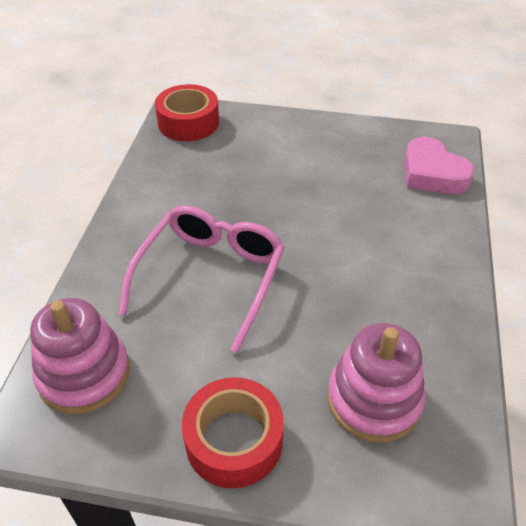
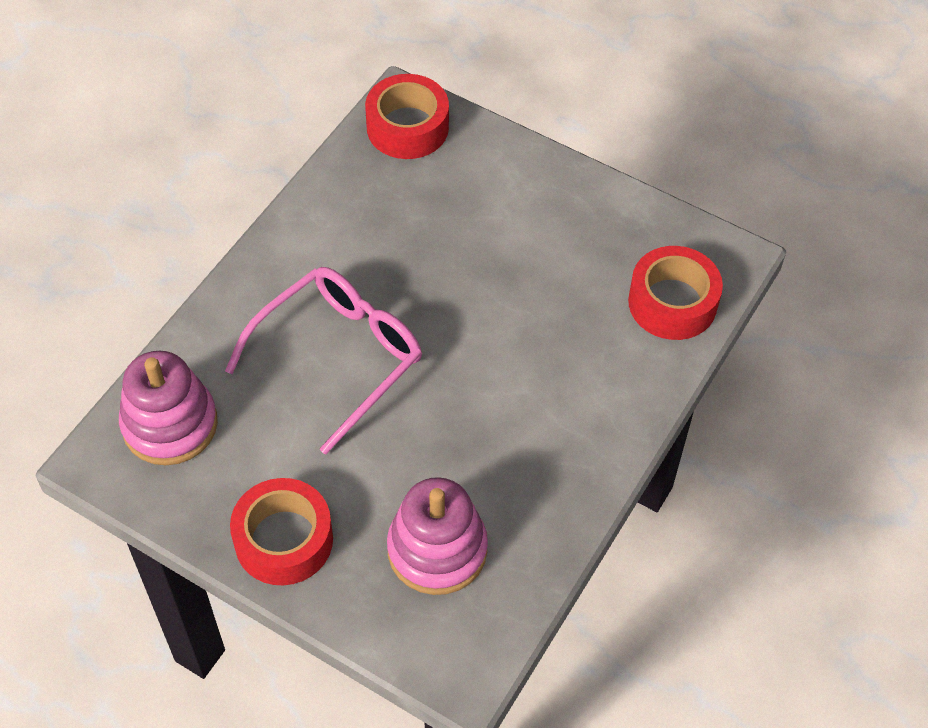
camera: 20 degrees right, 10 degrees up
pink heart [404,137,475,194] -> red tape [628,246,723,340]

